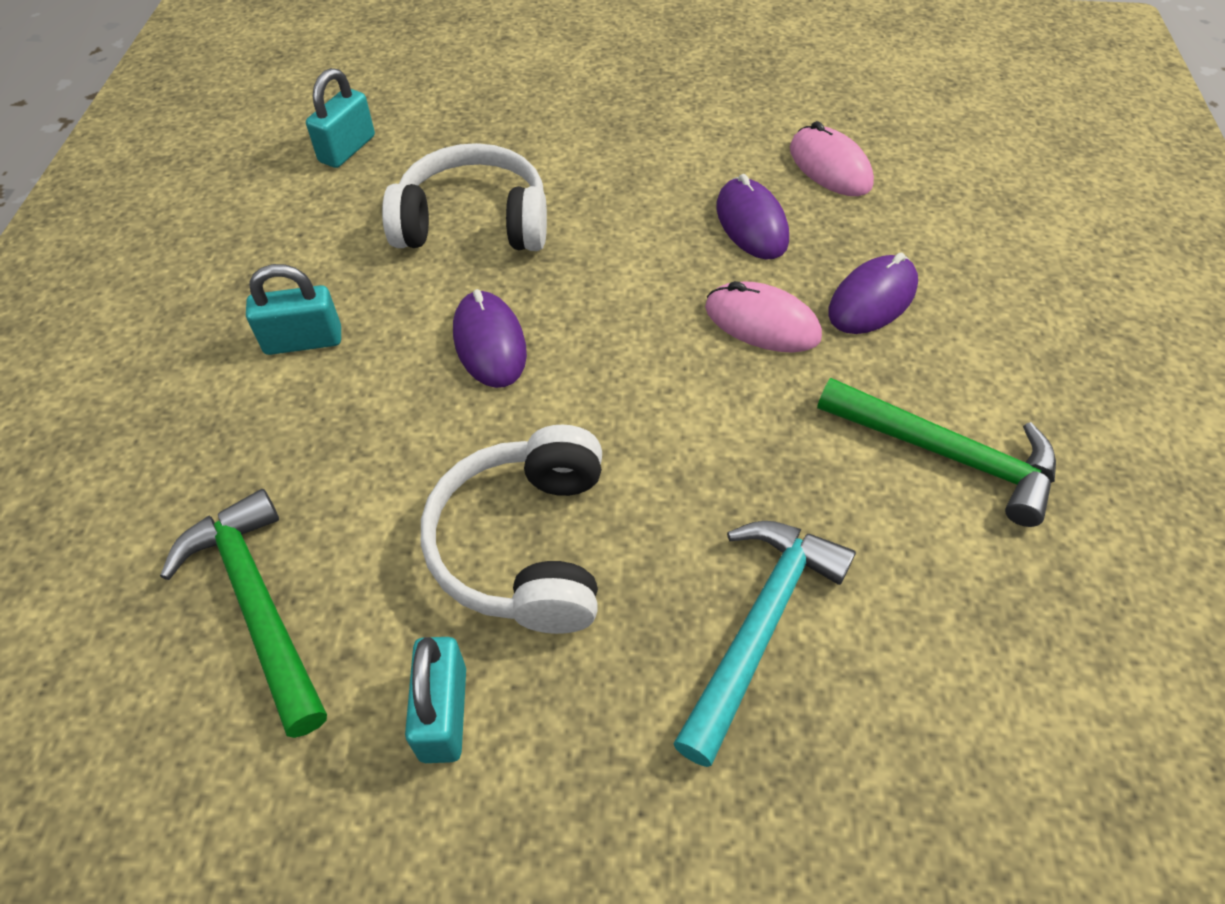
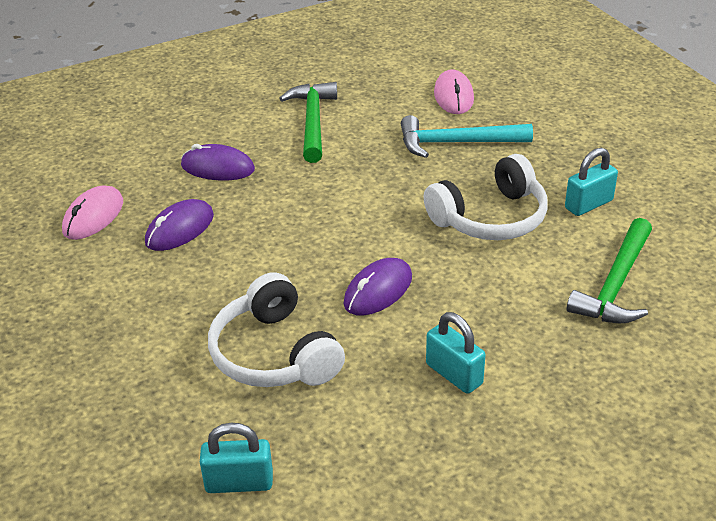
camera: 120 degrees left, 15 degrees down
pink mouse [705,281,822,353] -> pink mouse moved to [434,69,474,114]

